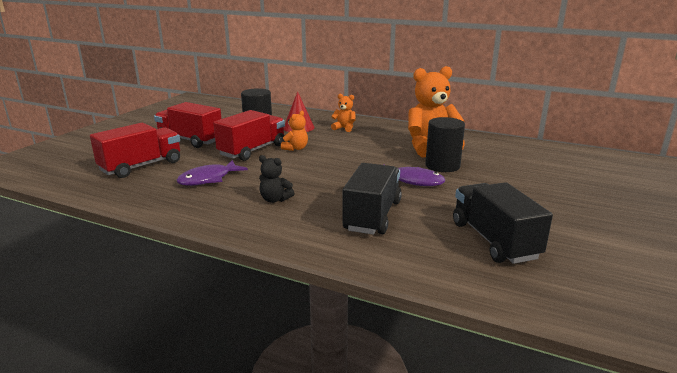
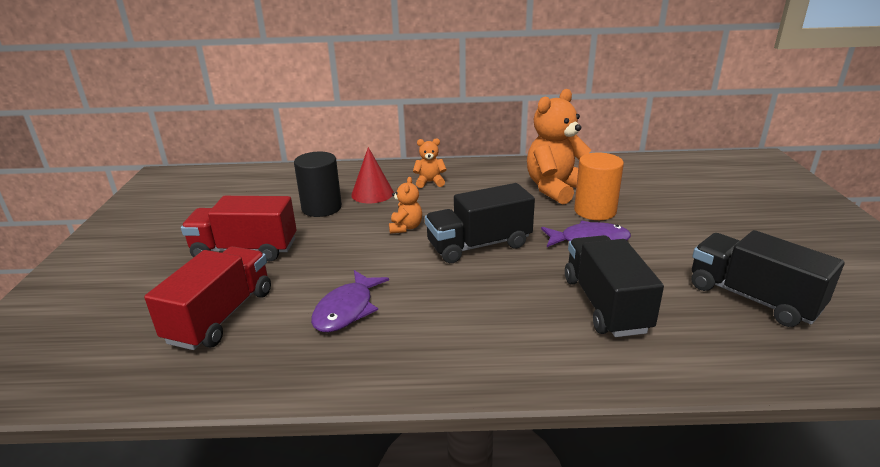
camera: 25 degrees left, 5 degrees up
red truck [213,110,285,161] -> none
black teddy bear [259,155,295,203] -> none
black cylinder [425,117,465,172] -> orange cylinder [574,152,624,220]
none -> black truck [425,183,535,263]

